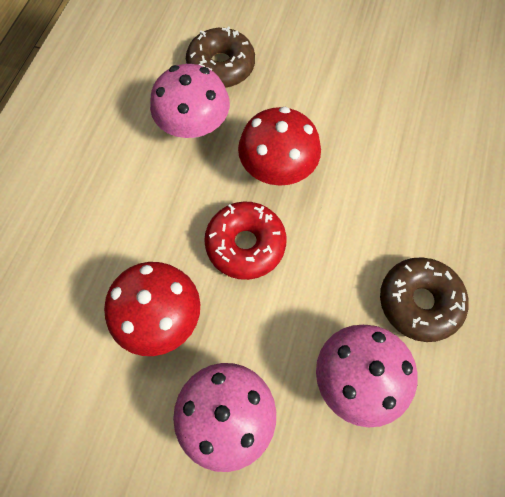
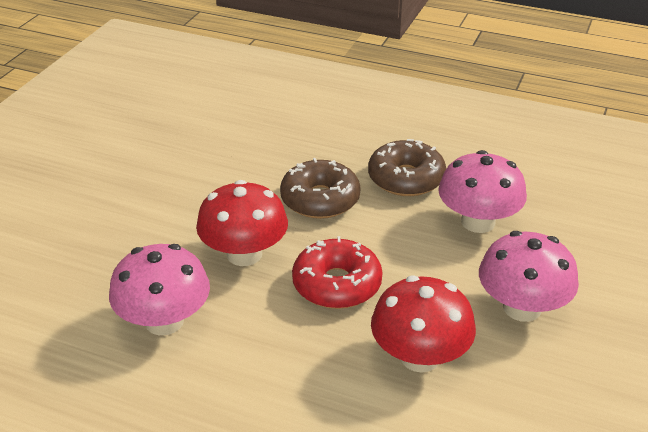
camera: 85 degrees left, 30 degrees down
brown donut [186,27,255,88] -> brown donut moved to [280,158,361,219]

